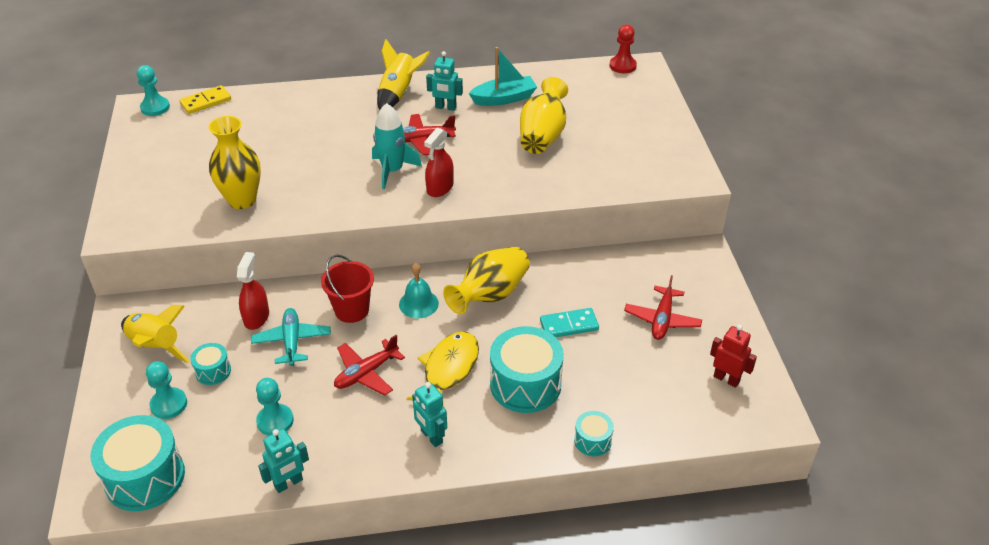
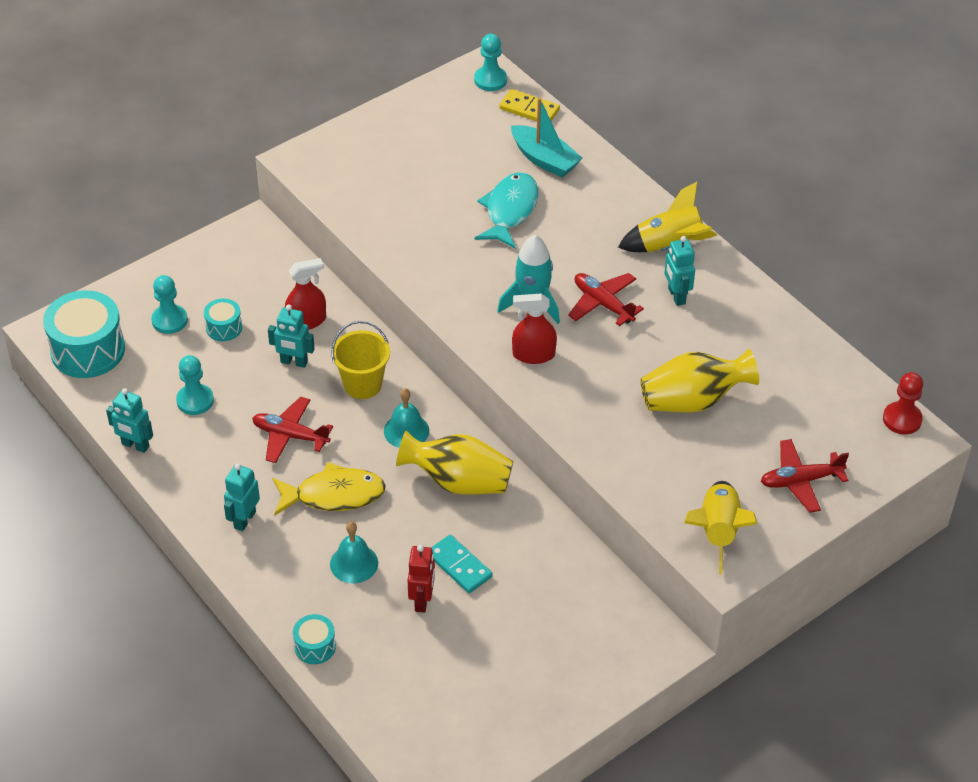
camera: 60 degrees right, 5 degrees up
yellow rocket [121,305,190,363] -> yellow rocket moved to [684,481,757,574]
yellow vase [209,116,261,209] -> none
turquoise plane [251,308,331,366] -> turquoise robot [268,305,315,368]
red bucket [321,255,374,323] -> yellow bucket [331,321,390,399]
turquoise boat [468,47,537,106] -> turquoise boat moved to [511,97,582,177]
turquoise drum [490,326,564,413] -> turquoise bell [330,522,378,583]
red plane [624,275,702,340] -> red plane moved to [761,439,849,513]
red robot [710,325,757,388] -> red robot moved to [408,545,435,613]
none -> turquoise fish [475,172,538,248]

